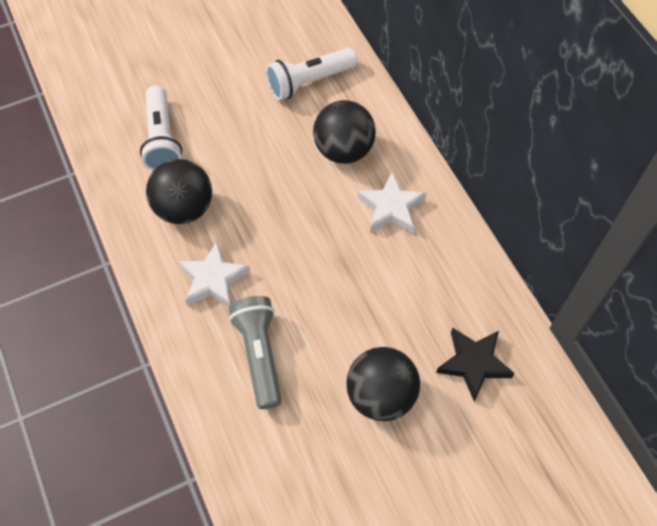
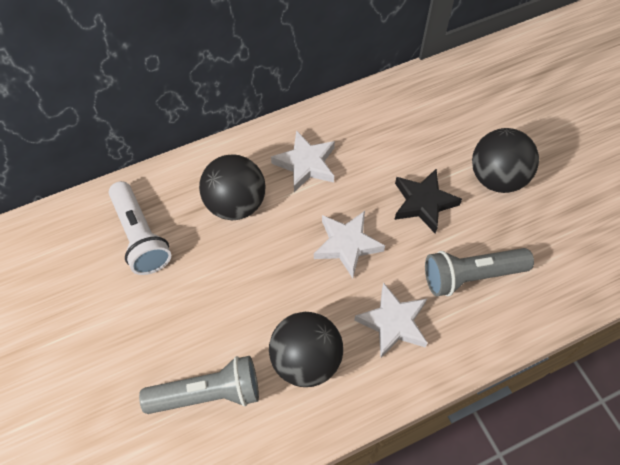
camera: 90 degrees left, 0 degrees up
white flashlight [140,85,182,171] -> grey flashlight [139,356,259,414]
black star [436,328,515,401] -> black star moved to [394,168,462,233]
none -> white star [314,211,385,278]

